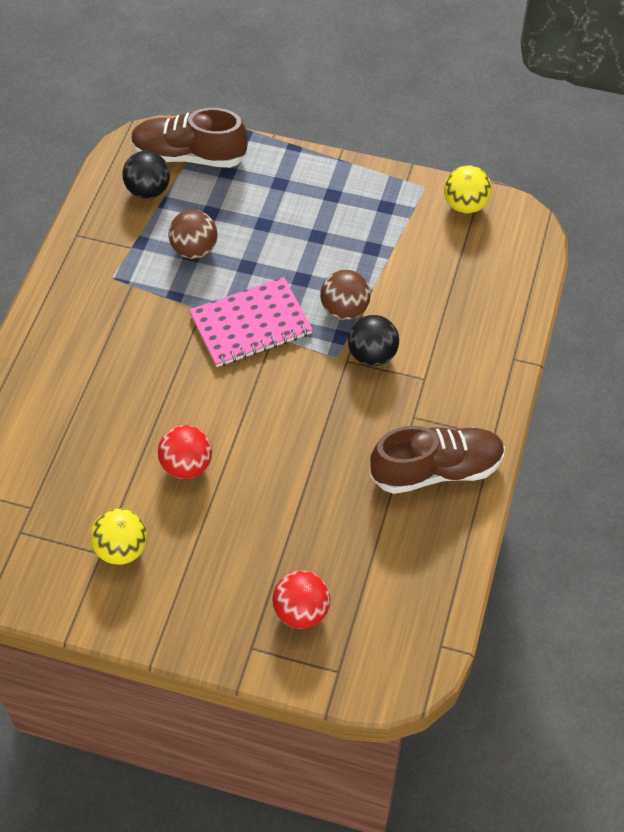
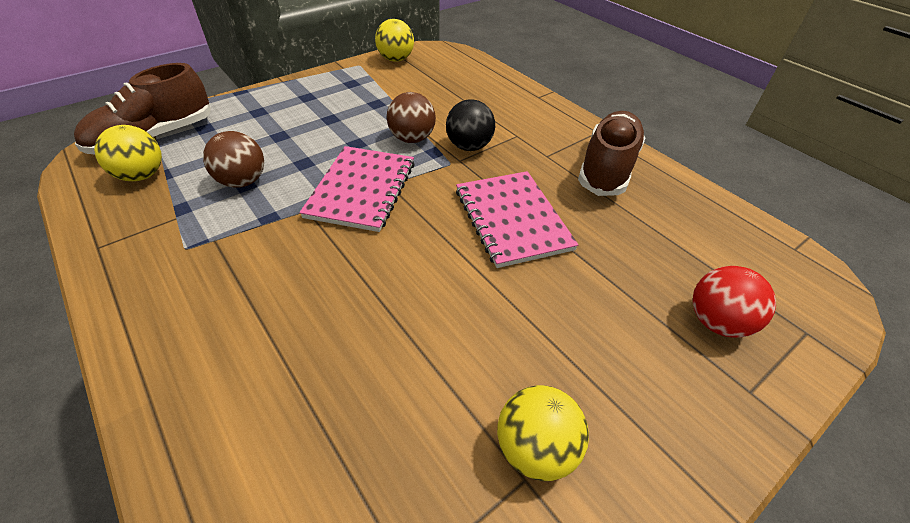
camera: 55 degrees left, 10 degrees down
black ball [123,151,170,199] -> yellow ball [94,125,162,181]
red ball [158,425,212,479] -> none
none -> pink notebook [456,171,579,268]

